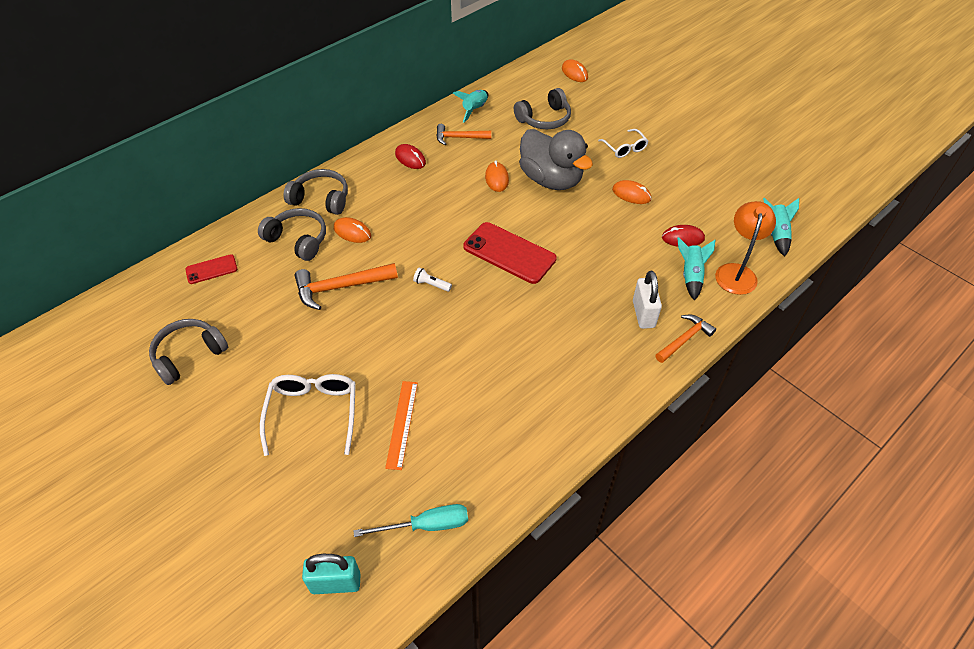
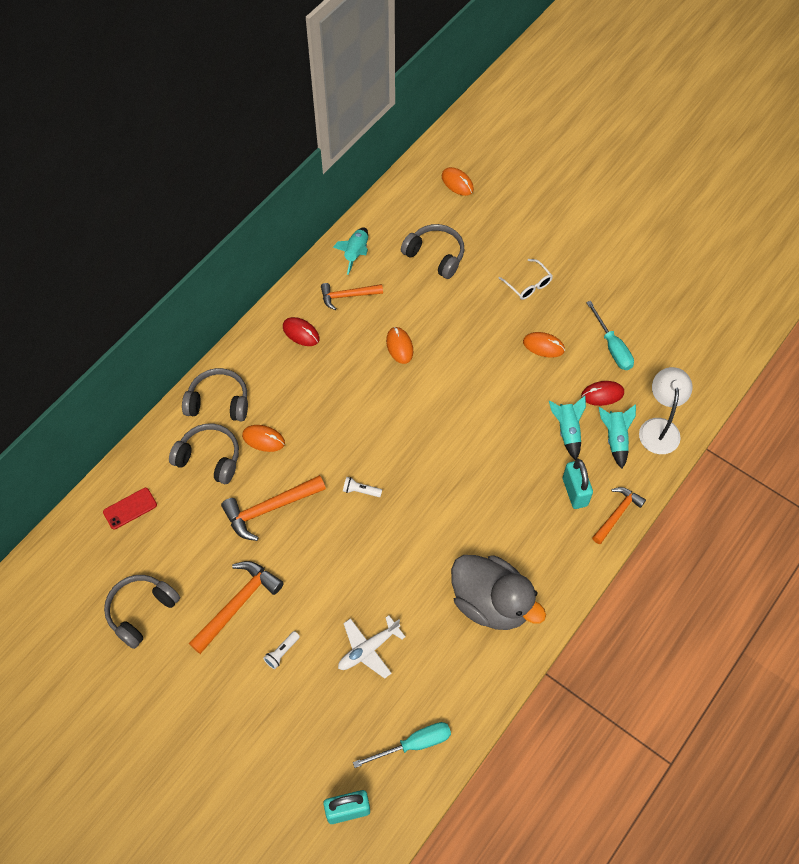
camera: 10 degrees left, 10 degrees up
white glasses [260,374,356,456] -> white flashlight [263,631,300,669]
orange ruler [385,381,418,470] -> white plane [338,615,405,679]
red phone [463,222,557,284] -> none
grey headphones [514,88,571,129] -> grey headphones turned 105 degrees counterclockwise [401,224,464,279]
grey duck [519,129,593,190] -> grey duck moved to [451,555,546,630]
white padlock [633,271,662,329] -> turquoise padlock [563,459,593,509]
orange lamp [715,201,776,295] -> white lamp [639,367,692,454]
turquoise rocket [763,198,799,257] -> turquoise rocket moved to [549,396,586,460]
none -> orange hammer [189,561,284,654]
none -> turquoise screwdriver [586,301,634,370]

